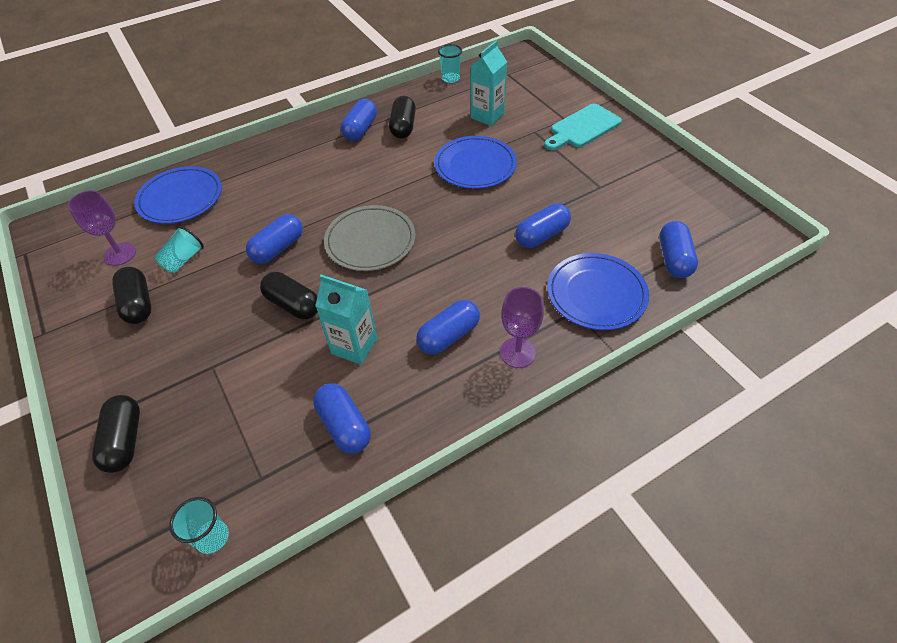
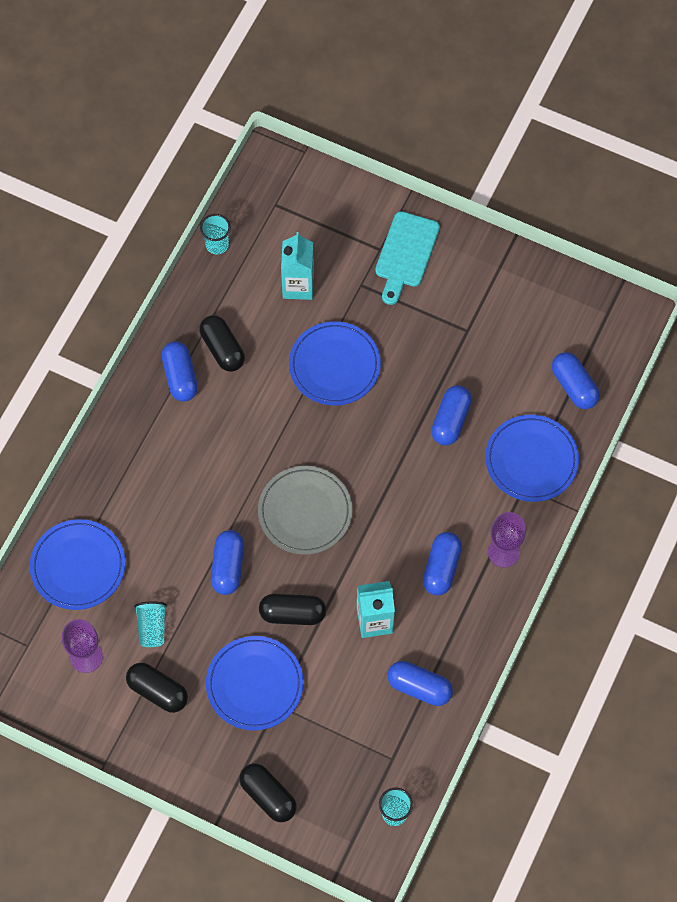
camera: 35 degrees left, 15 degrees up
none -> blue plate [206,636,304,731]

